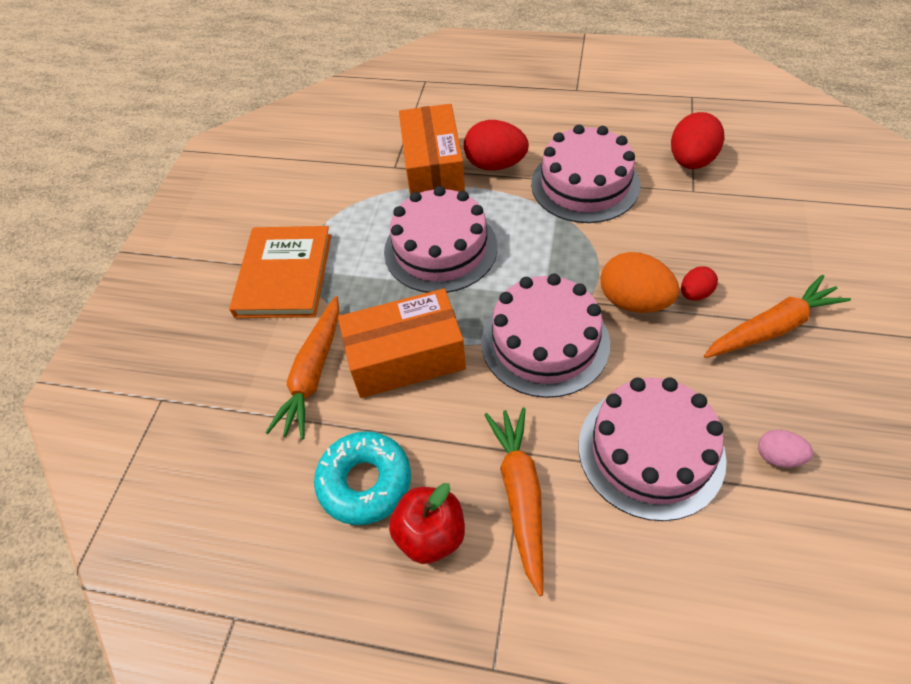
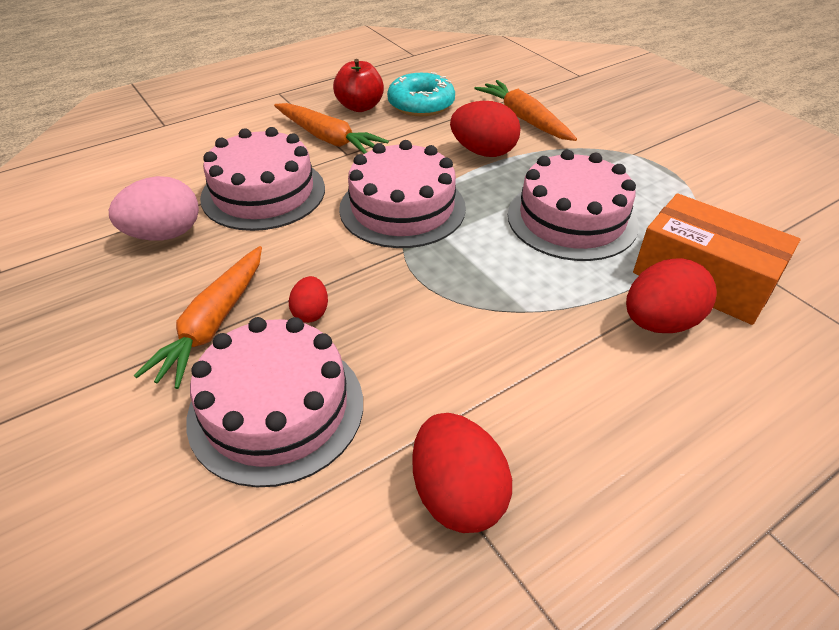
camera: 130 degrees right, 10 degrees down
orange book [229,226,331,318] -> none
orange box [338,288,466,398] -> red egg [450,101,521,157]
pink cake [531,125,640,223] -> pink cake moved to [186,317,363,487]
orange egg [601,252,680,313] -> none
pink egg [758,430,813,468] -> pink egg [109,176,199,241], size x1.84

